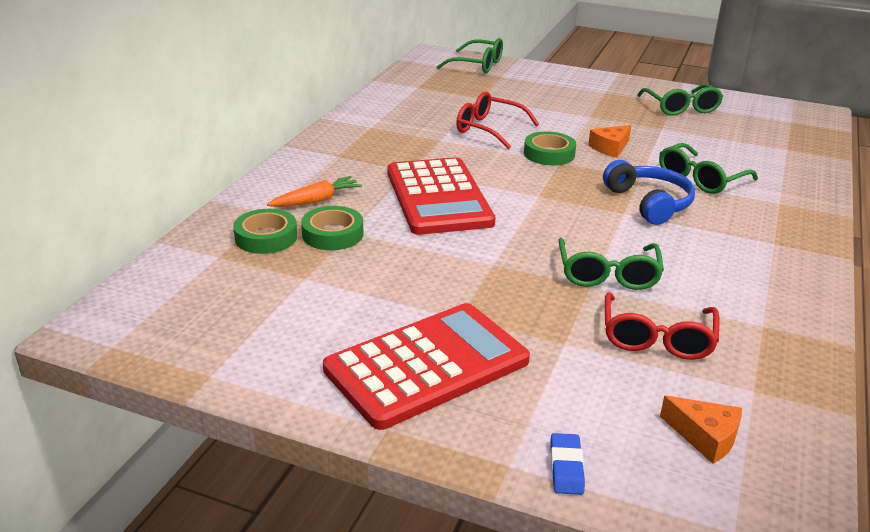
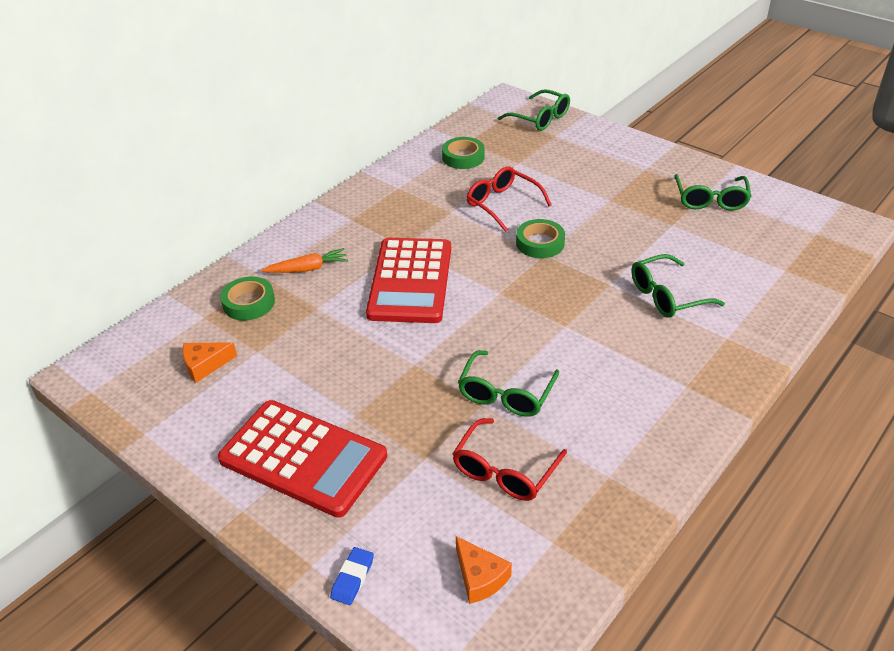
camera: 20 degrees right, 10 degrees up
green tape [301,206,364,250] -> green tape moved to [442,137,485,169]
red calculator [323,303,530,430] -> red calculator turned 45 degrees clockwise [218,400,387,518]
orange cheese [588,125,631,158] -> orange cheese moved to [182,342,237,383]
blue headphones [603,160,695,225] -> none

